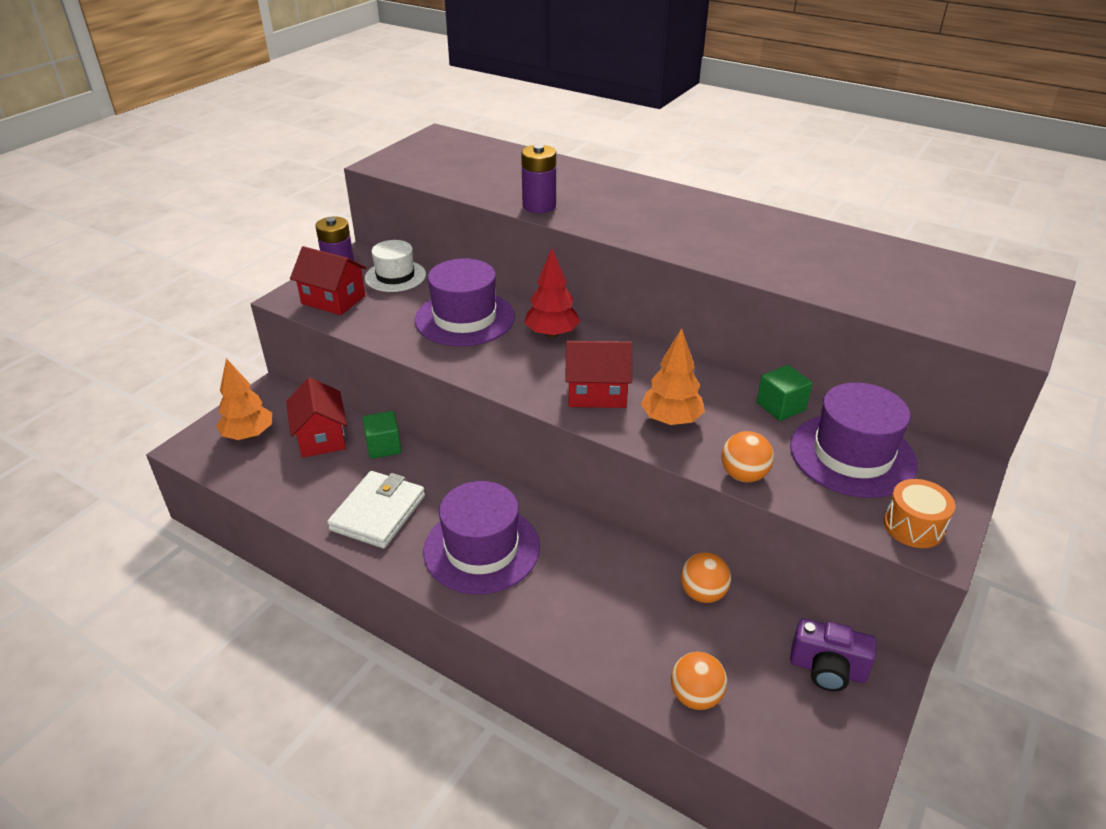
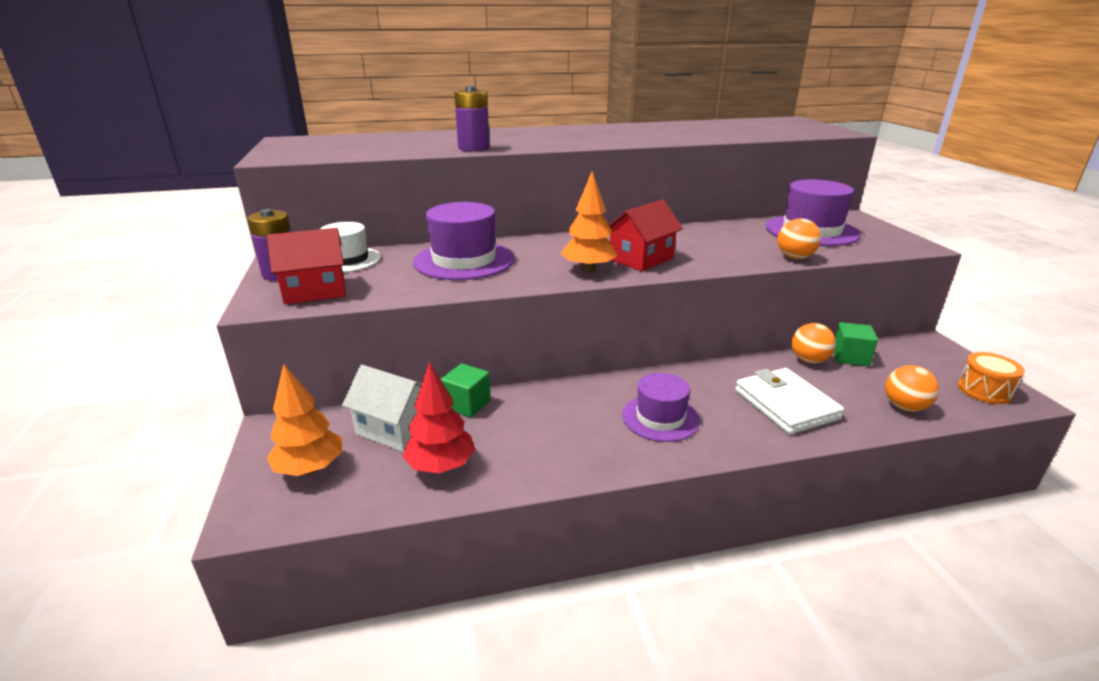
camera: 45 degrees left, 10 degrees down
red house [286,377,347,458] -> white house [342,365,422,452]
white wallet [327,471,425,548] -> white wallet moved to [735,368,844,434]
purple hat [423,481,540,594] -> purple hat [622,373,700,442], size x0.66
red tree [524,249,580,338] -> red tree moved to [402,362,476,473]
orange tree [641,328,705,425] -> orange tree moved to [561,171,618,273]
green cube [757,365,812,421] -> green cube moved to [834,322,878,366]
purple camera [790,618,877,691] -> none
orange drum [884,479,955,548] -> orange drum moved to [958,352,1025,404]

